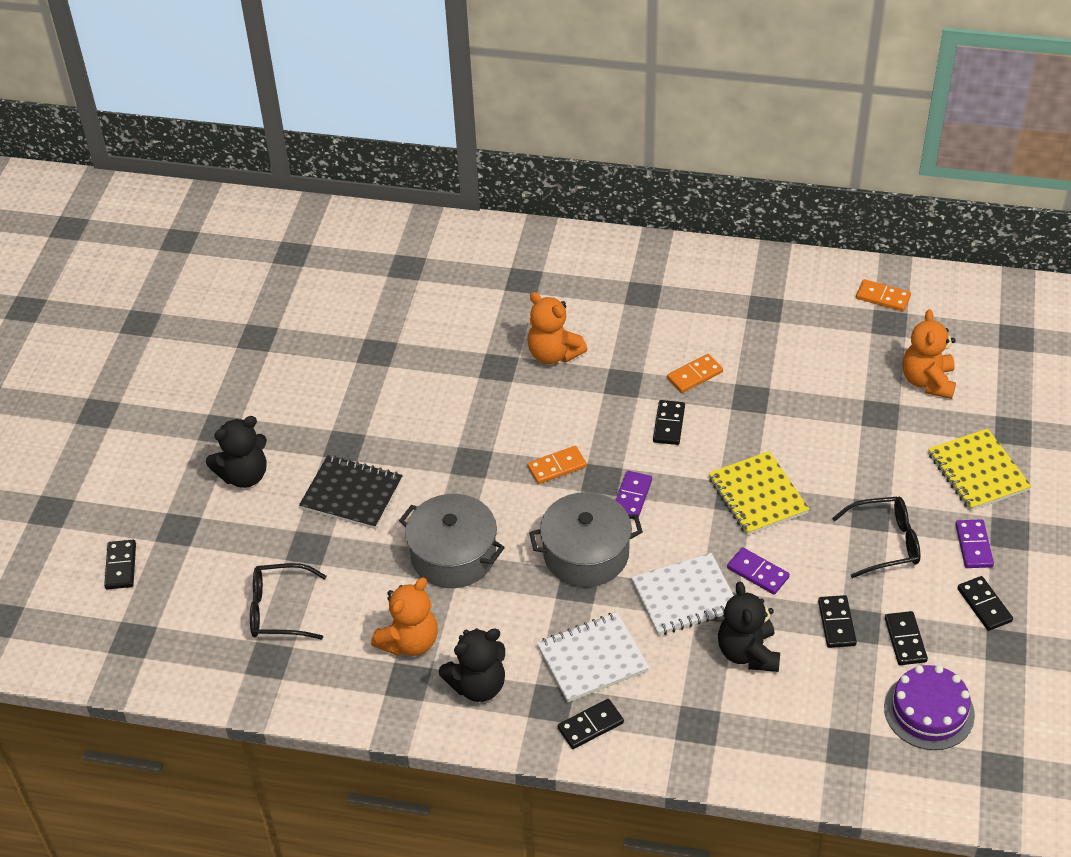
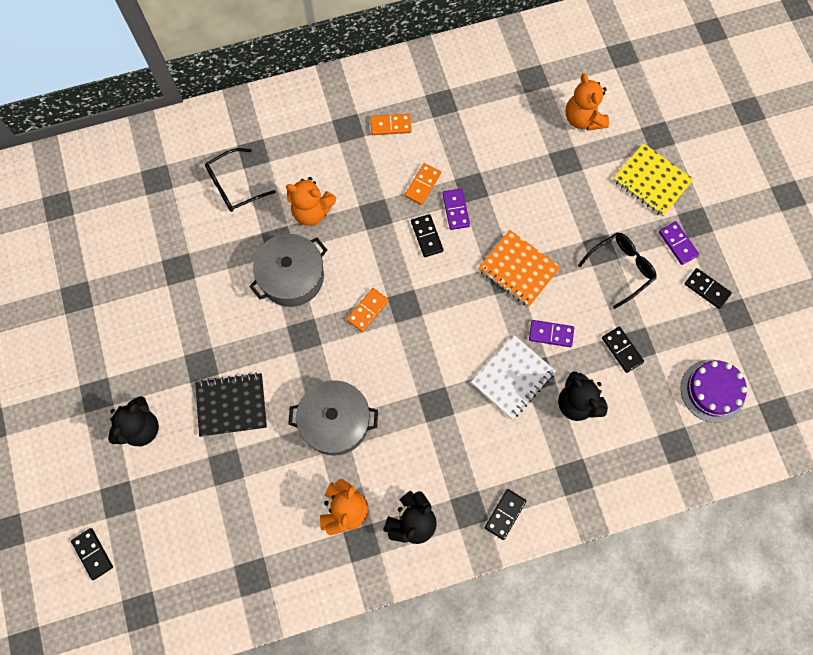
camera: 30 degrees left, 25 degrees up
black glasses [250,563,327,640] -> black glasses moved to [205,148,276,212]
grey pot [529,492,643,587] -> grey pot moved to [249,234,327,307]
white notebook [537,612,649,702] -> none
purple domino [615,471,652,519] -> purple domino moved to [442,188,470,230]
yellow notebook [709,451,809,535] -> orange notebook [478,230,561,307]
orange domino [856,279,911,311] -> orange domino moved to [370,114,412,135]
black domino [885,611,928,665] -> none

